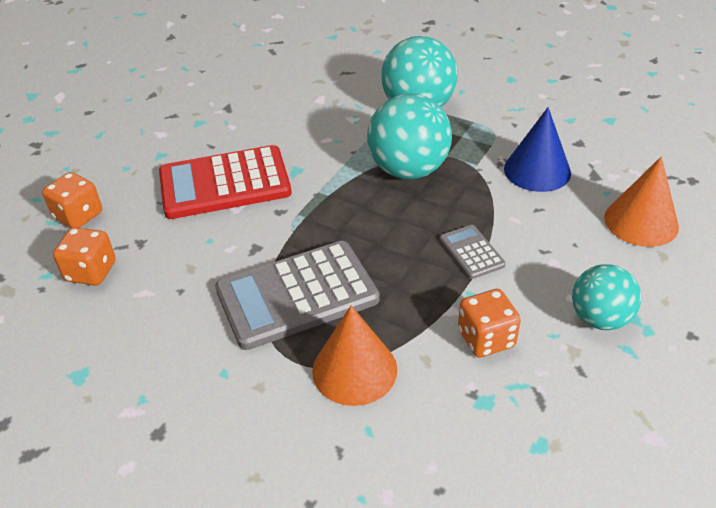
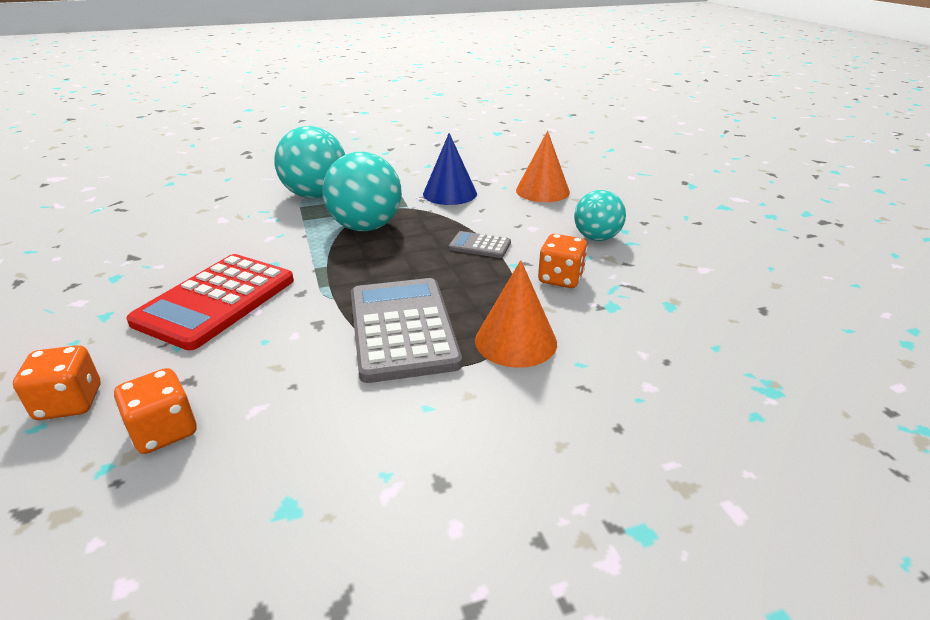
camera: 50 degrees left, 10 degrees down
grey calculator [215,241,380,350] -> grey calculator turned 150 degrees clockwise [351,278,462,383]

